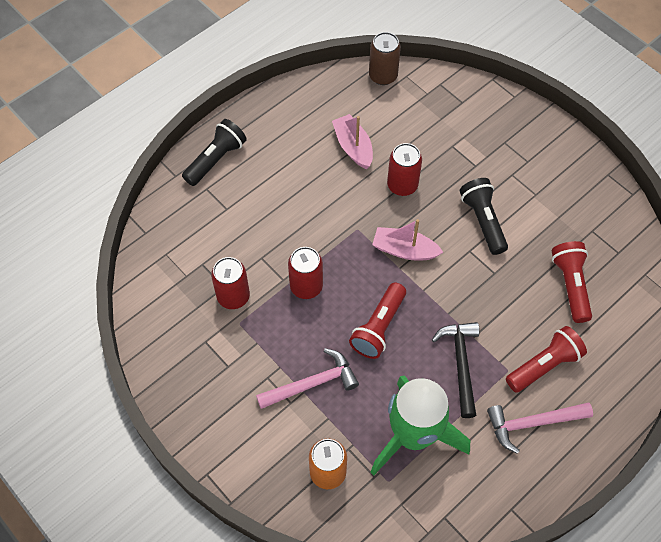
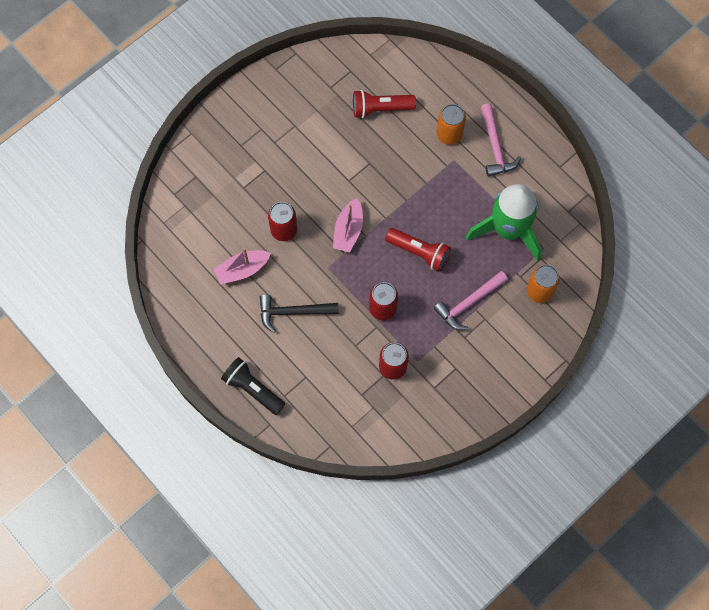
camera: 90 degrees left, 10 degrees up
pink hammer [256,348,359,409] -> pink hammer turned 105 degrees counterclockwise [434,271,508,330]
brown can [369,32,401,85] -> none
black hammer [432,322,480,418] -> black hammer moved to [260,295,339,333]
black flashlight [460,178,508,255] -> none
red flashlight [506,326,587,393] -> orange can [436,104,466,145]

